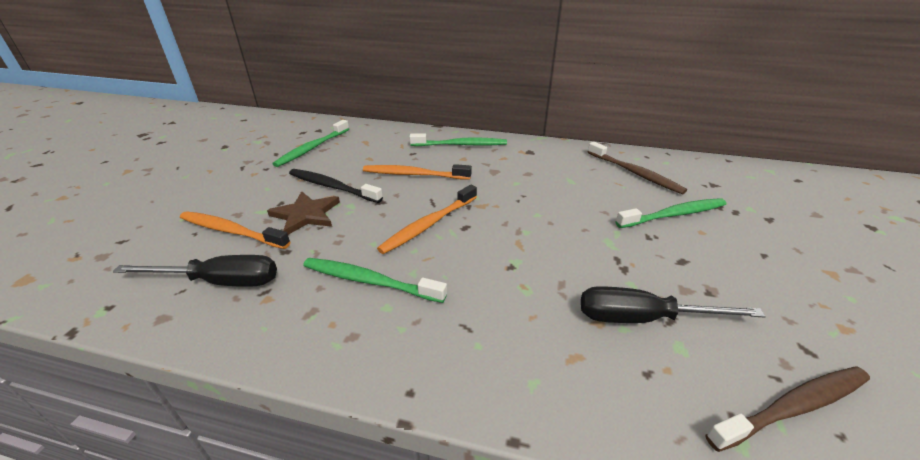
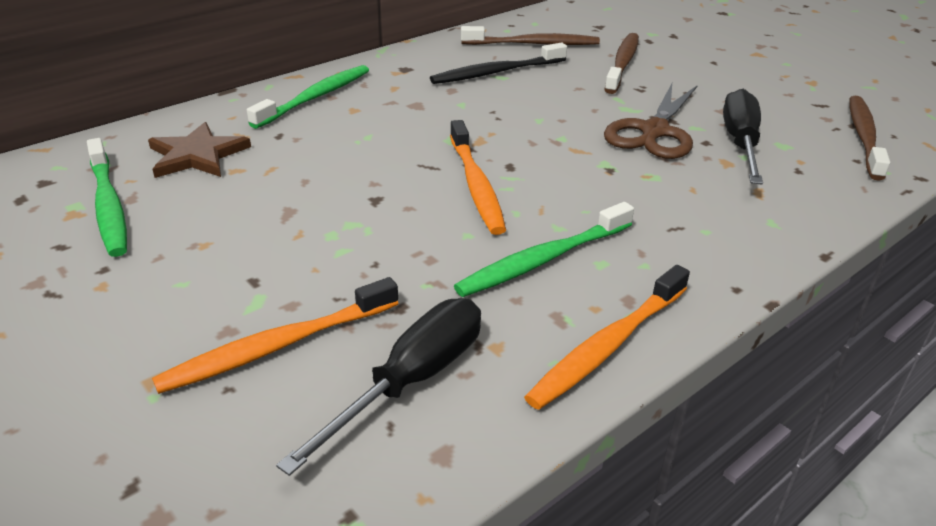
camera: 55 degrees left, 0 degrees up
brown star [267,191,340,235] -> brown star moved to [148,122,251,178]
black toothbrush [289,169,383,203] -> black toothbrush moved to [430,43,567,84]
orange toothbrush [363,164,472,180] -> orange toothbrush moved to [524,265,690,410]
black screwdriver [581,286,766,323] -> black screwdriver turned 150 degrees clockwise [723,89,763,185]
green toothbrush [615,198,727,228] -> brown toothbrush [604,33,639,94]
none -> brown scissors [604,84,698,159]

